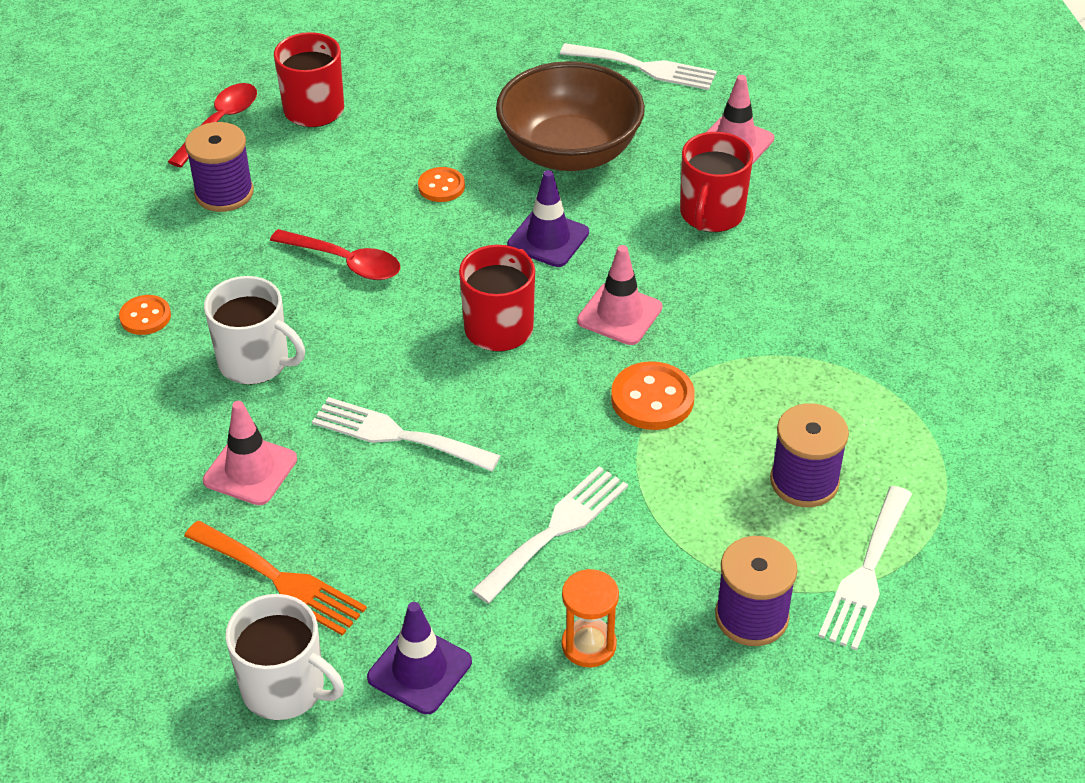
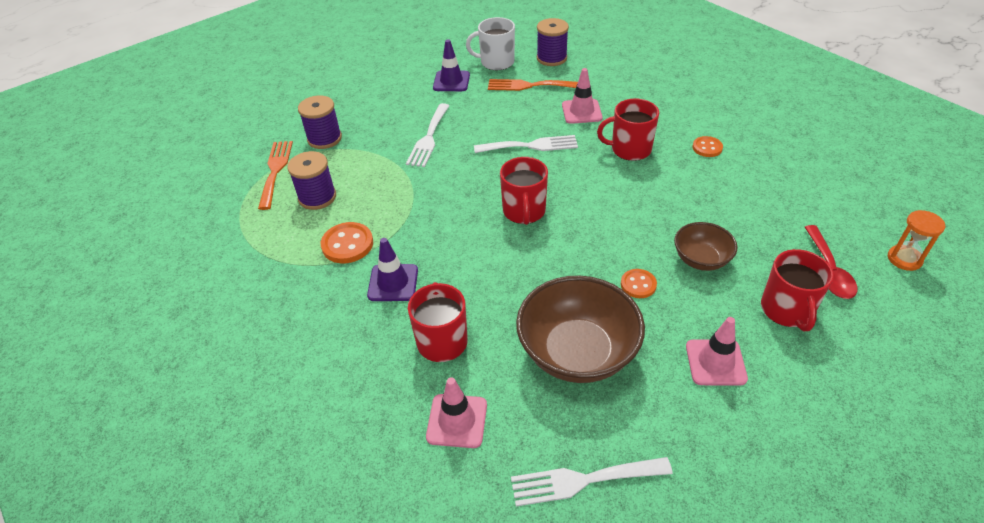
camera: 155 degrees right, 0 degrees up
purple spool [185,122,254,212] -> purple spool moved to [537,18,569,66]
white mug [204,276,305,385] -> red mug [597,99,659,161]
red spoon [270,229,400,280] -> none
purple traffic cone [507,170,589,267] -> purple traffic cone moved to [367,238,418,301]
orange hourglass [562,569,619,668] -> orange hourglass moved to [888,210,945,271]
pink traffic cone [577,245,662,345] -> pink traffic cone moved to [686,317,748,385]
orange button [611,361,695,430] -> orange button moved to [321,222,373,263]
white fork [818,486,912,650] -> orange fork [258,141,293,210]
none -> brown bowl [674,222,738,271]

